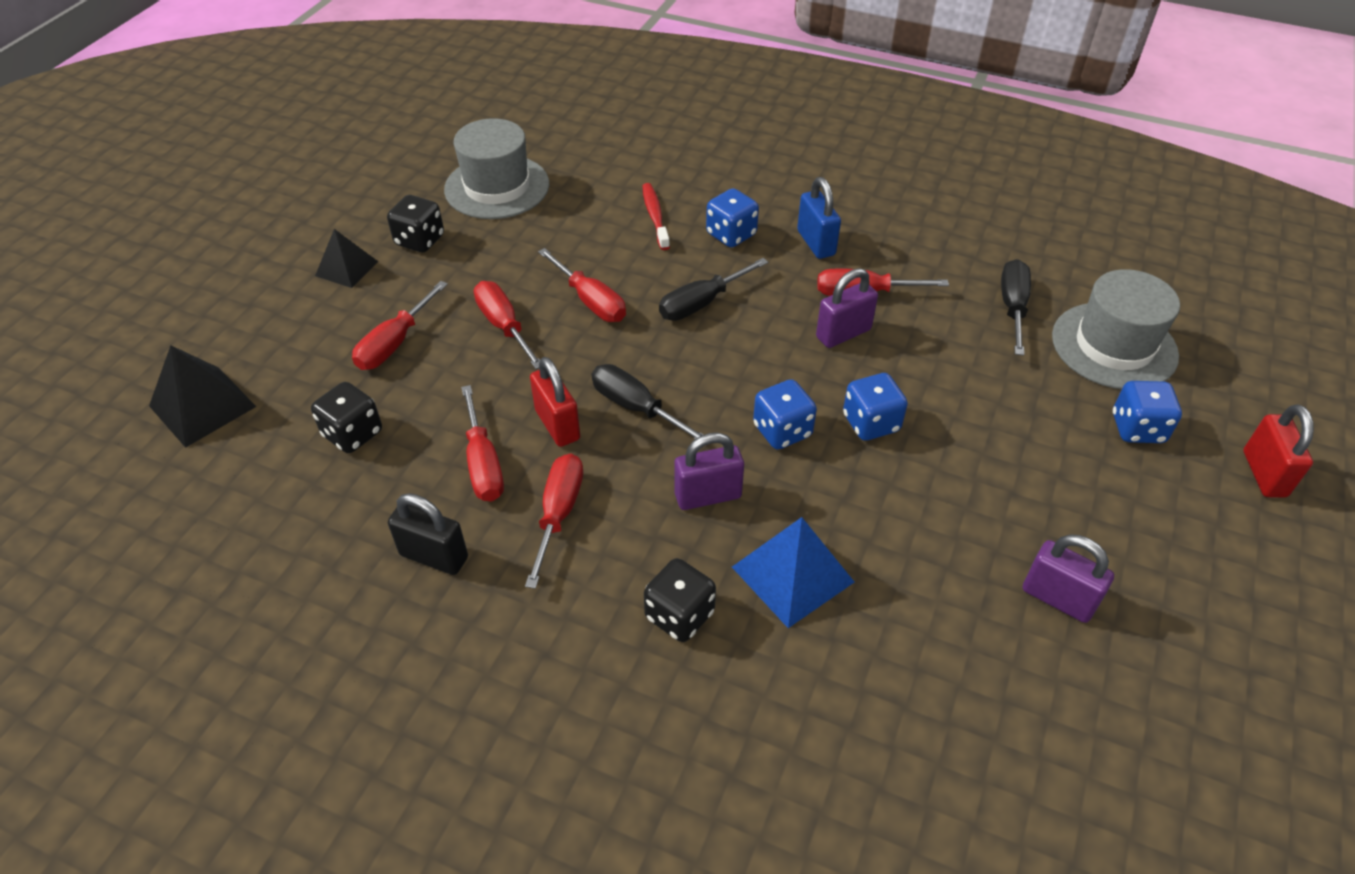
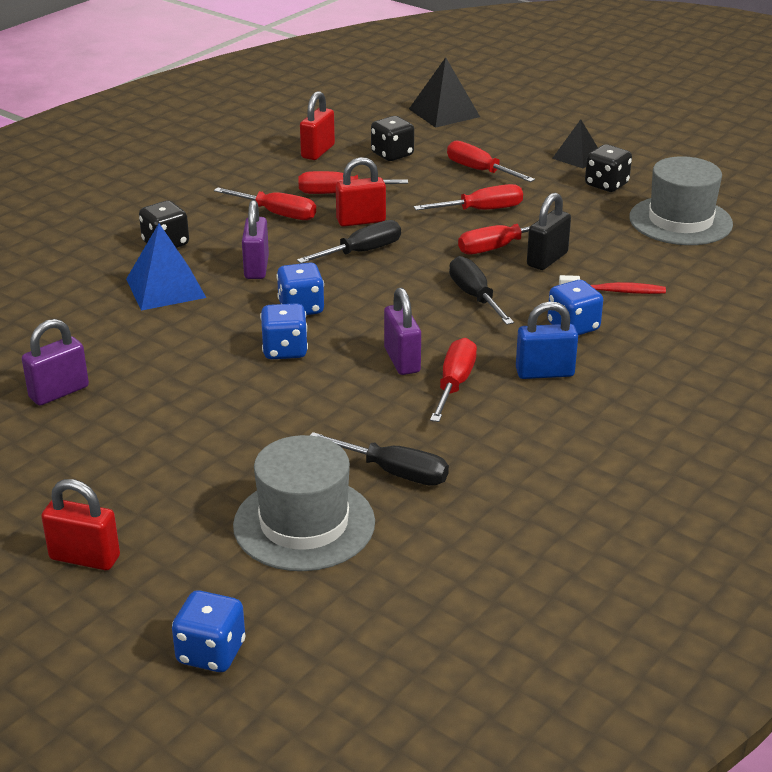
camera: 105 degrees right, 15 degrees down
black padlock [388,493,468,575] -> black padlock moved to [527,193,571,270]
blue dice [1113,381,1182,443] -> blue dice moved to [172,590,246,672]
none -> red padlock [300,91,335,160]

